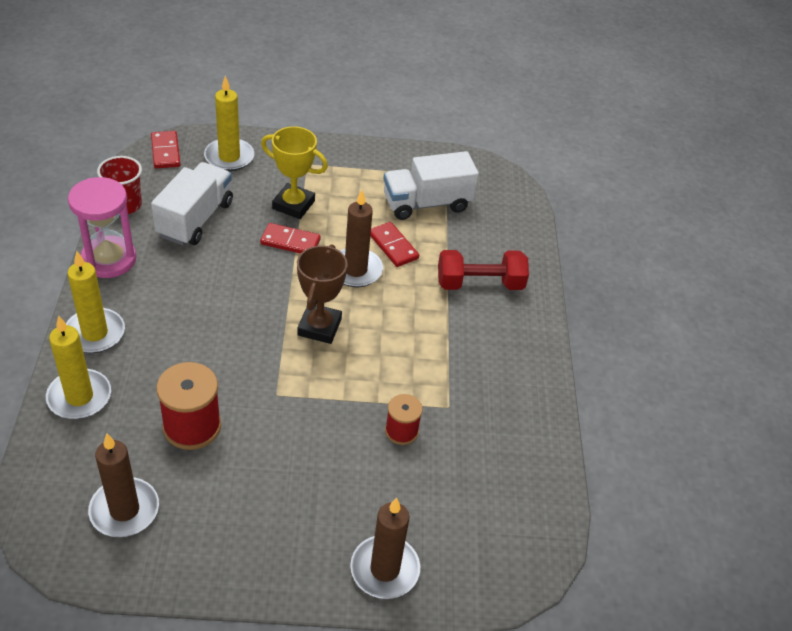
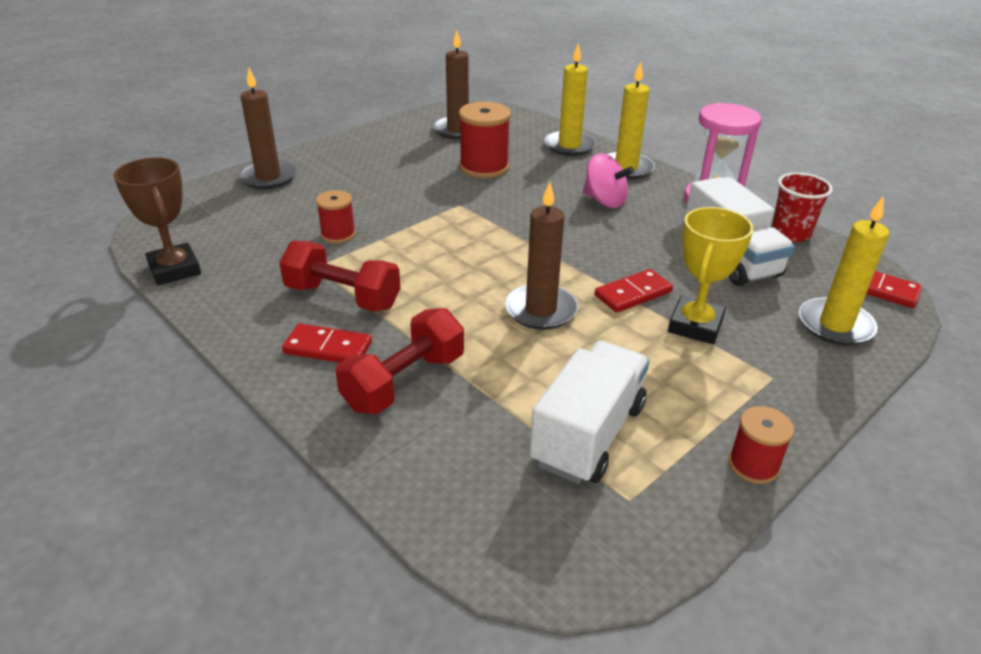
camera: 140 degrees right, 10 degrees down
yellow trophy [261,126,328,219] -> yellow trophy turned 45 degrees counterclockwise [668,207,754,344]
brown trophy [297,244,348,344] -> brown trophy moved to [114,157,201,285]
red domino [370,222,419,267] -> red domino moved to [282,323,372,363]
none -> red dumbbell [279,241,401,312]
none -> pink spinning top [583,153,634,208]
none -> red spool [728,406,794,484]

